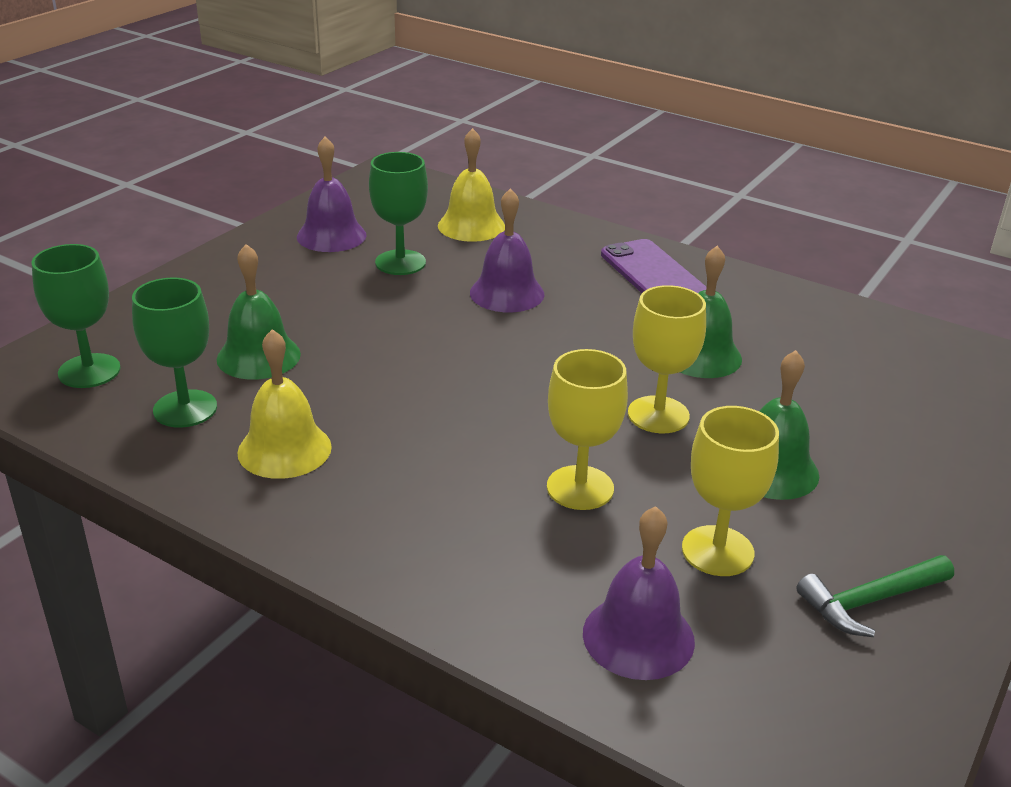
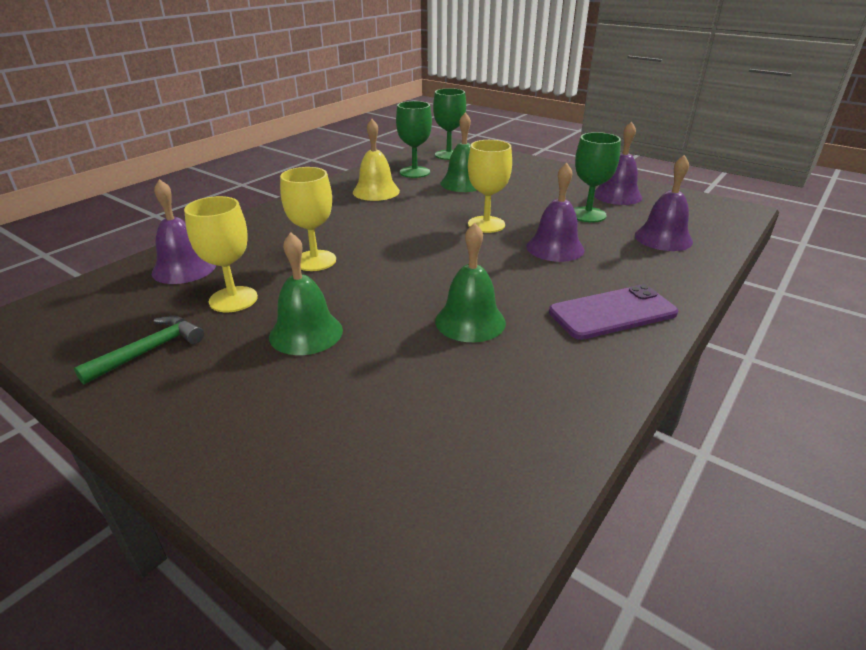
camera: 95 degrees right, 0 degrees up
yellow bell [438,128,505,242] -> purple bell [635,155,693,251]
yellow goblet [628,285,706,433] -> yellow goblet moved to [468,140,512,233]
green hammer [796,555,954,637] -> green hammer turned 60 degrees clockwise [74,315,204,384]

